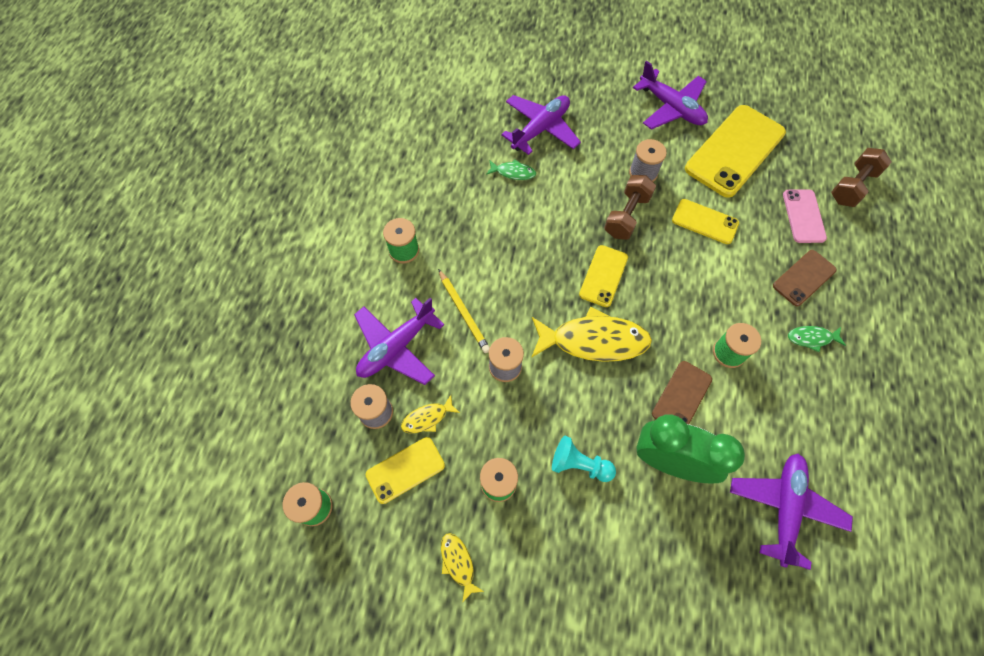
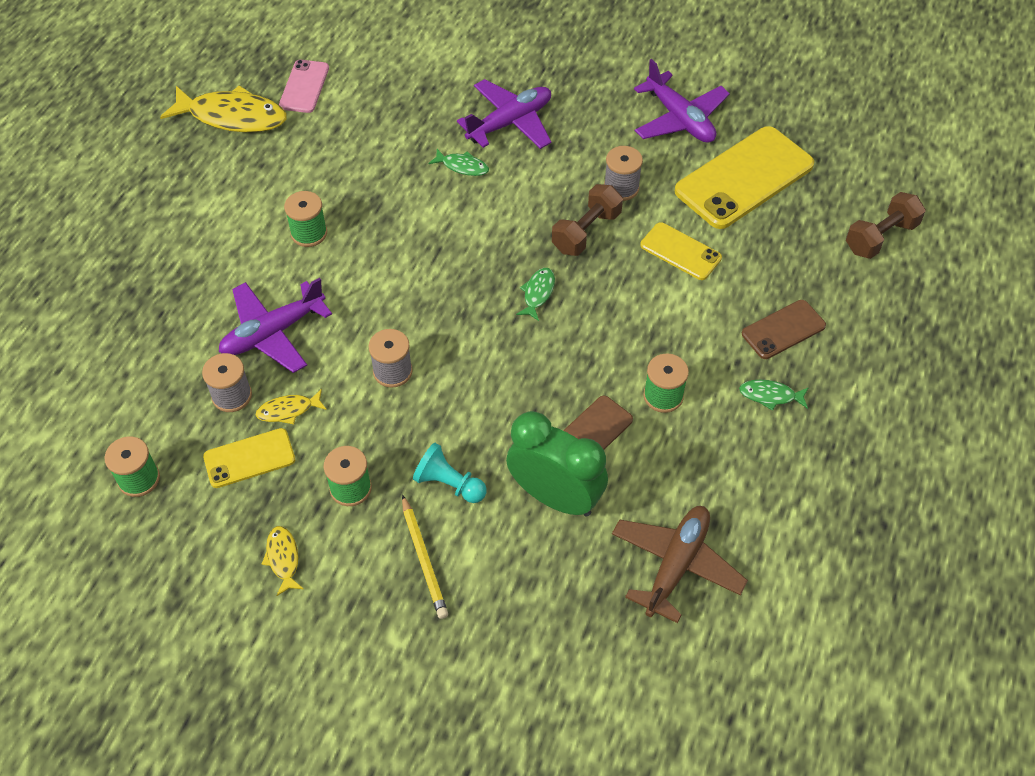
camera: 10 degrees right, 10 degrees down
yellow pencil [438,269,490,353] -> yellow pencil moved to [402,495,448,619]
yellow fish [531,306,652,362] -> yellow fish moved to [160,85,287,132]
yellow phone [579,245,628,307] -> green fish [516,268,555,321]
purple plane [730,454,853,570] -> brown plane [612,506,748,623]
pink phone [783,189,827,243] -> pink phone moved to [279,60,329,113]

